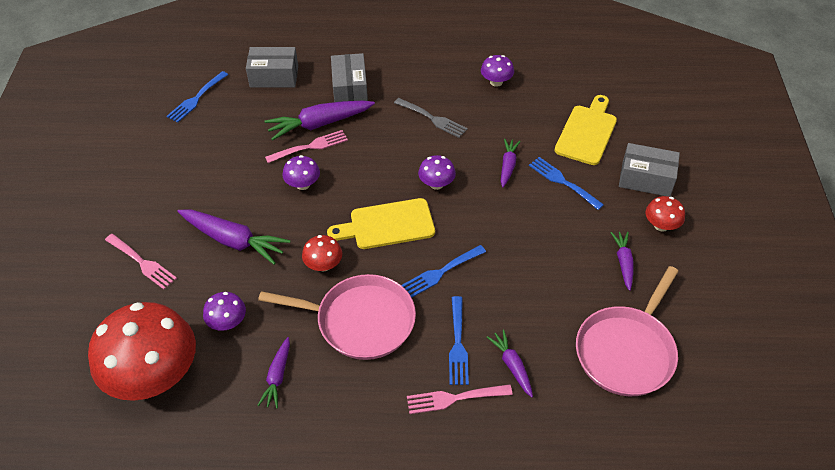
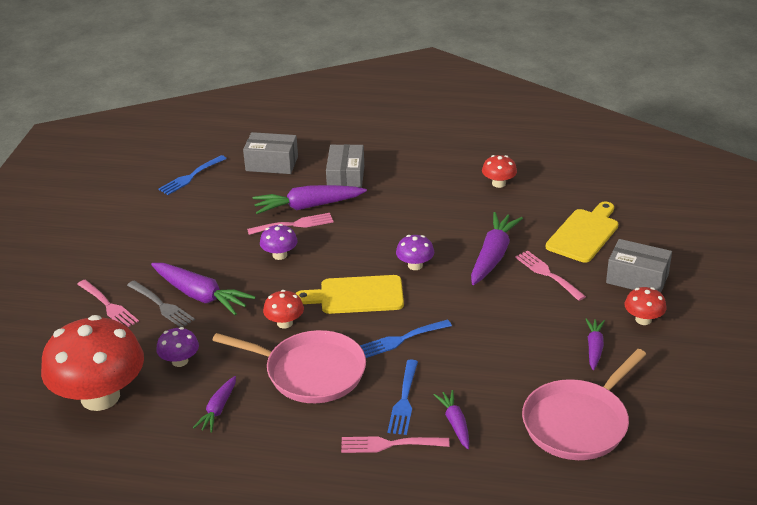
camera: 10 degrees right, 15 degrees down
grey fork [394,98,468,138] -> grey fork moved to [127,281,195,327]
purple mushroom [481,55,514,87] -> red mushroom [482,155,517,188]
purple carrot [501,139,521,188] -> purple carrot [471,212,523,285], size x1.76
blue fork [529,157,604,210] -> pink fork [515,251,586,301]

